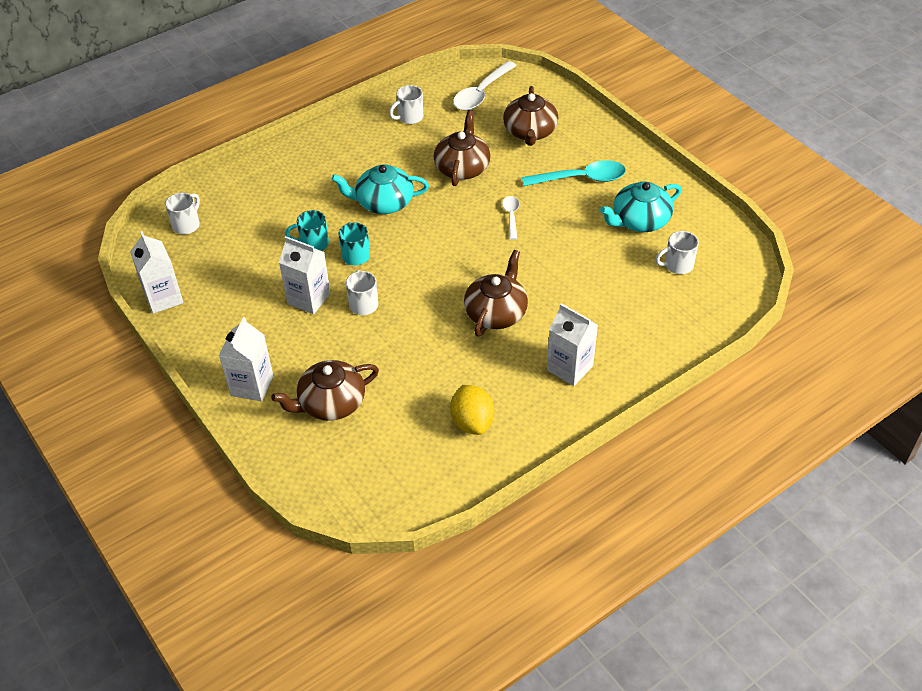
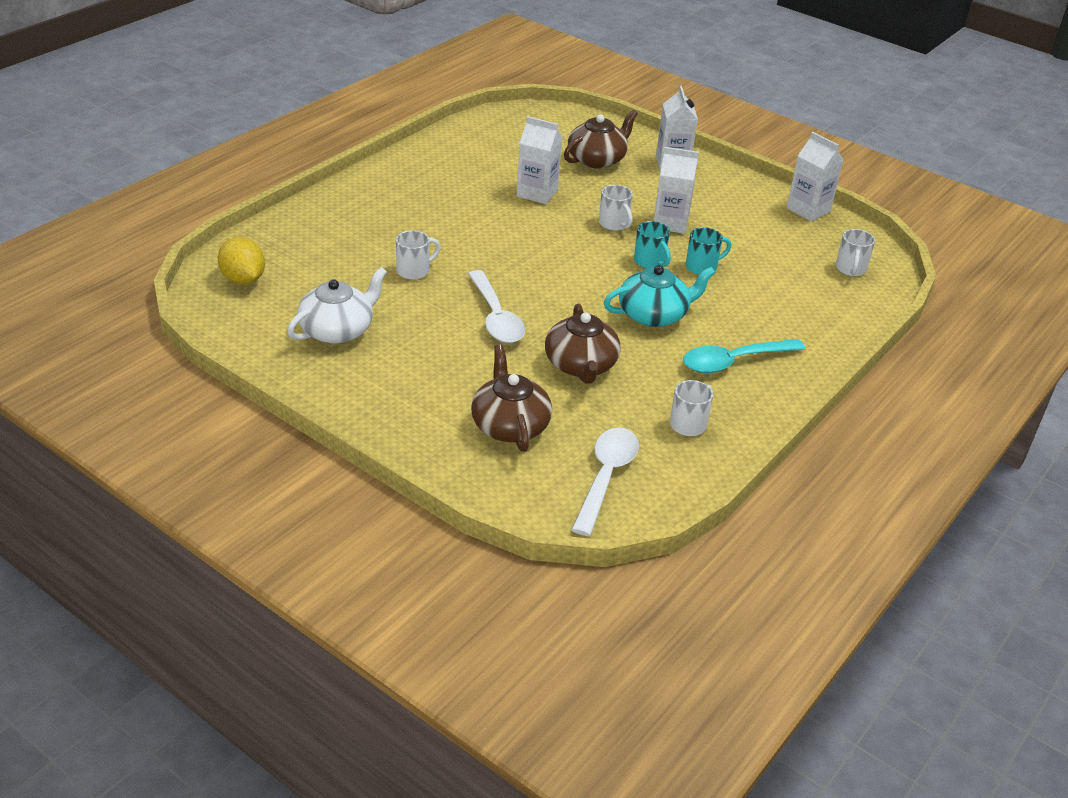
camera: 160 degrees right, 10 degrees down
yellow lemon [450,385,494,435] -> yellow lemon moved to [218,237,265,285]
brown teapot [464,250,528,337] -> none
white spoon [502,196,519,240] -> white spoon [468,270,525,343], size x1.81
turquoise spoon [522,160,626,186] -> turquoise spoon moved to [683,339,805,373]
white carton [547,303,598,386] -> white carton moved to [517,116,562,204]
turquoise teapot [600,182,682,232] -> white teapot [287,267,387,344]
white mug [655,231,699,274] -> white mug moved to [396,230,441,280]

